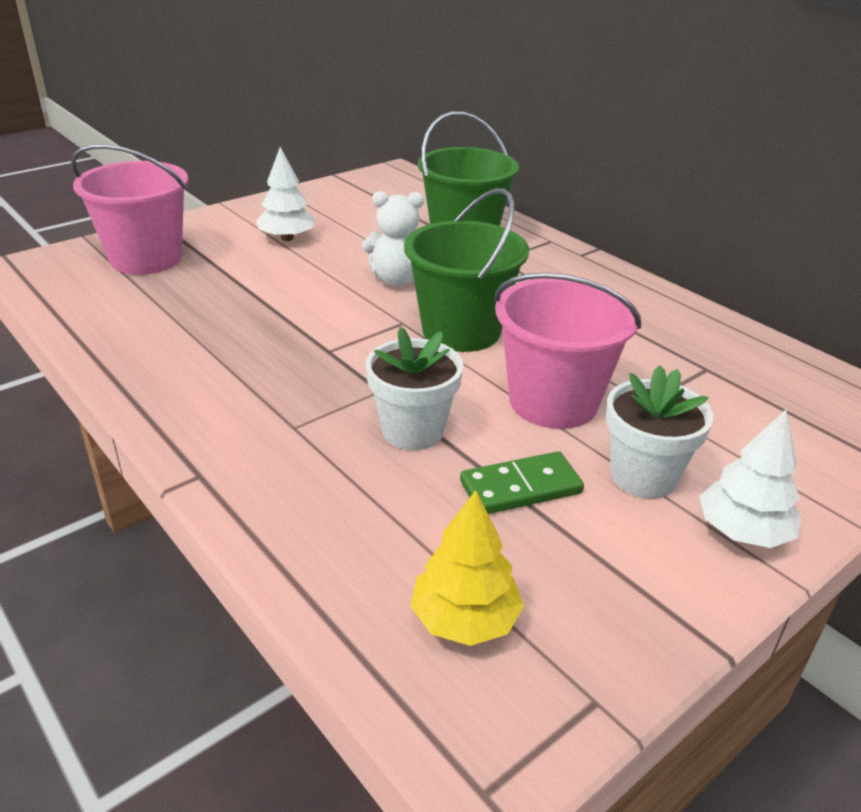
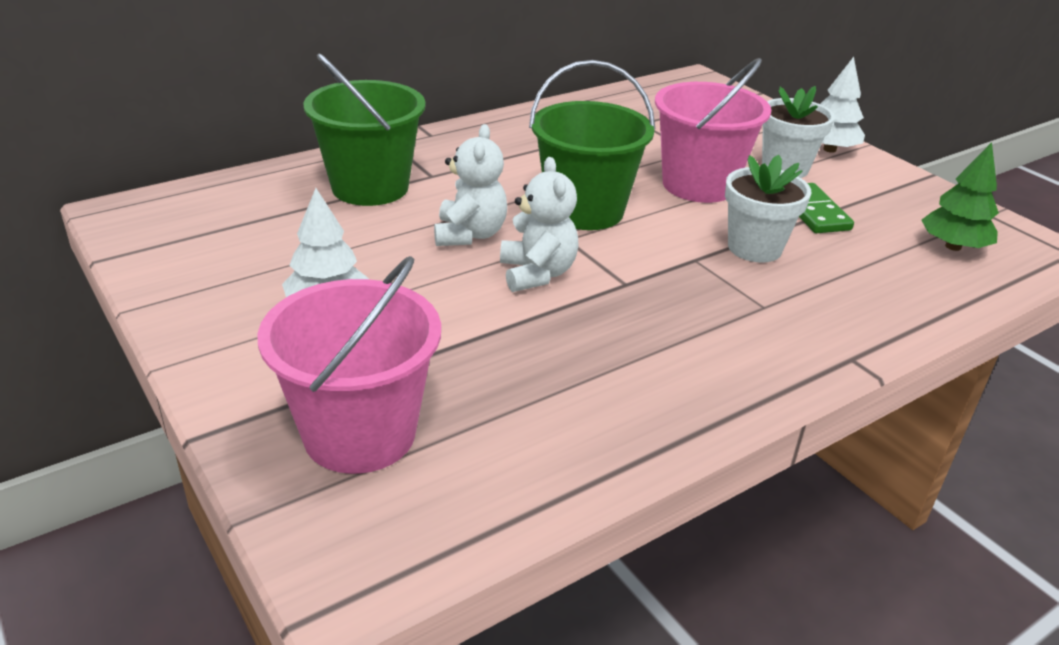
camera: 85 degrees left, 0 degrees up
yellow tree [410,490,524,646] -> green tree [921,142,999,251]
none -> white teddy bear [500,157,579,292]

